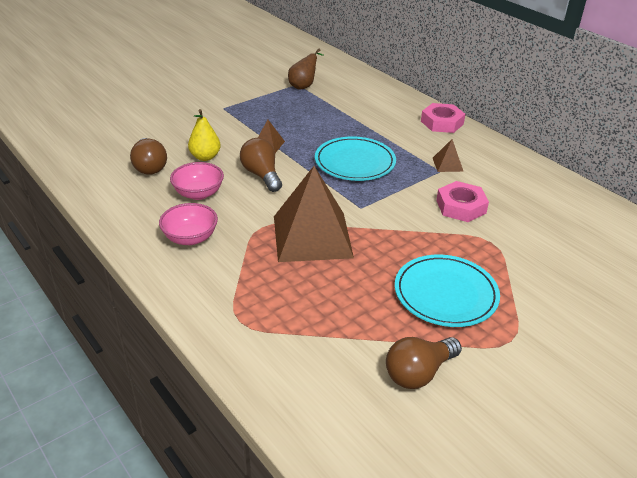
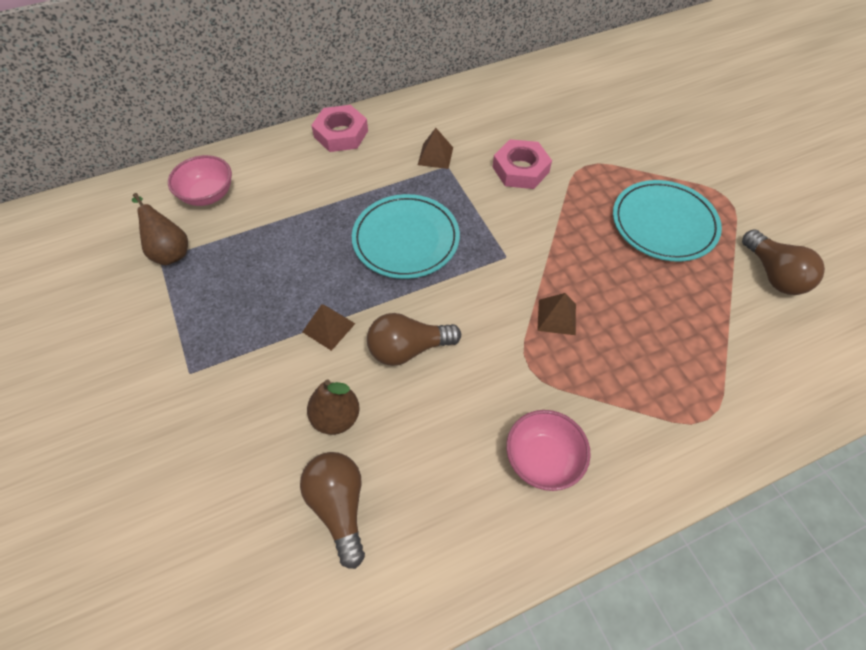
camera: 75 degrees left, 20 degrees up
brown light bulb [130,138,167,175] -> brown light bulb turned 105 degrees counterclockwise [300,452,365,569]
pink bowl [170,162,224,200] -> pink bowl moved to [168,155,232,206]
yellow pear [188,109,221,161] -> brown pear [307,379,360,435]
brown pyramid [274,166,354,262] -> brown pyramid [537,293,576,335], size x0.41

